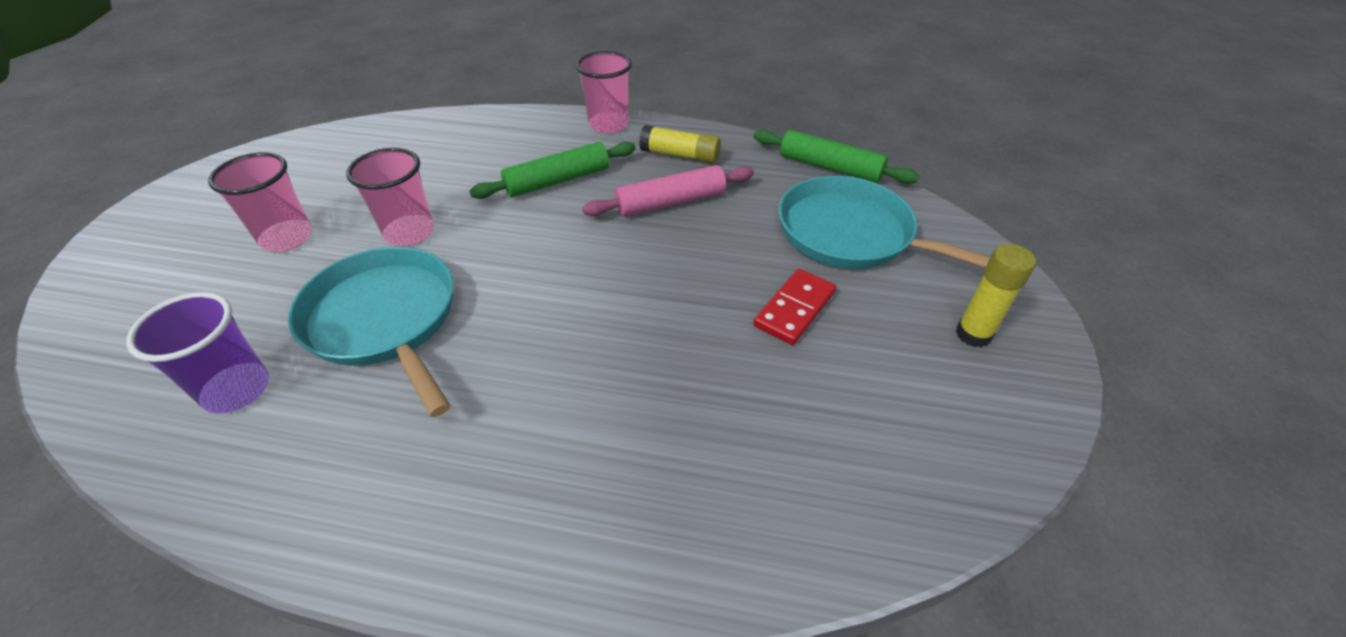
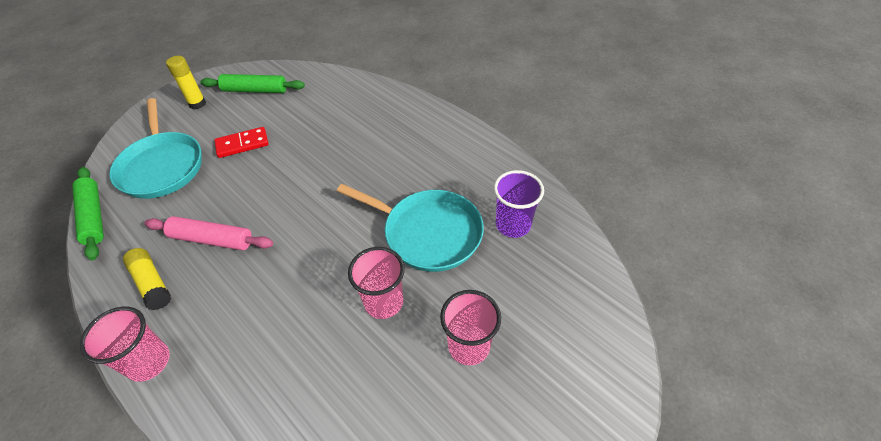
camera: 145 degrees left, 5 degrees up
turquoise pan [288,247,454,417] -> turquoise pan turned 60 degrees counterclockwise [337,184,484,272]
green rolling pin [470,142,636,199] -> green rolling pin moved to [200,74,305,93]

